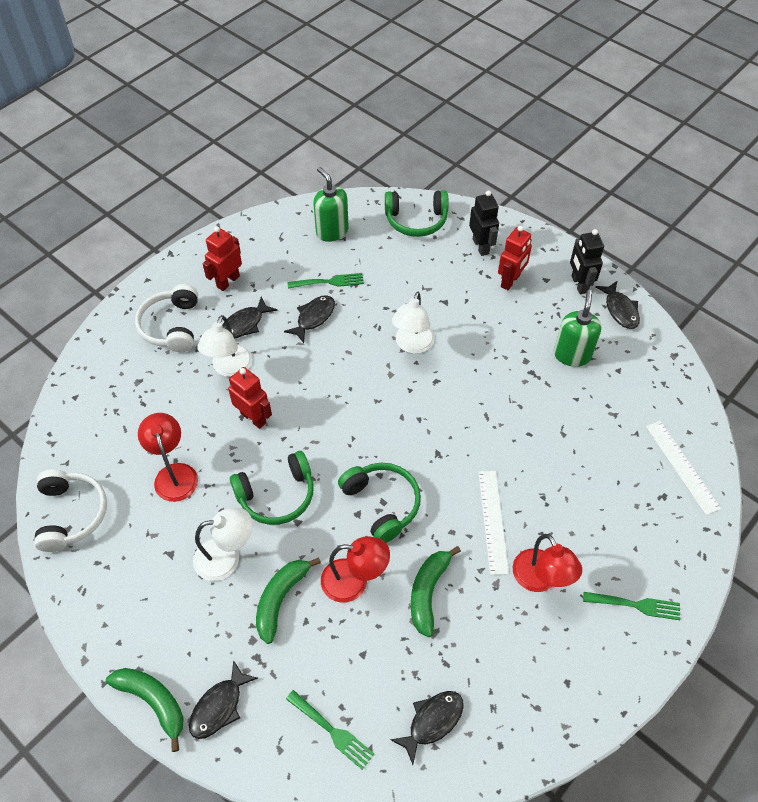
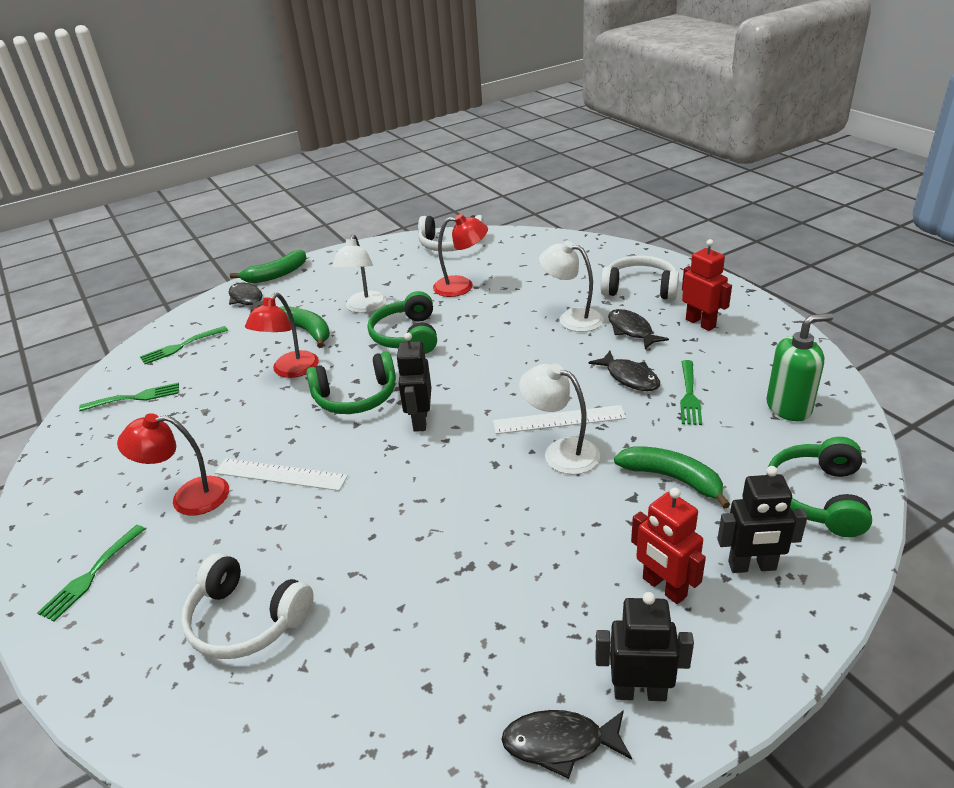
camera: 110 degrees right, 20 degrees down
red robot [228,367,272,429] -> none
black fish [390,691,464,765] -> green fork [79,383,179,411]
green banana [411,546,461,637] -> green banana moved to [614,446,730,509]
green soap dispenser [554,290,601,367] -> none
white ruler [646,421,721,515] -> white ruler moved to [493,405,626,434]
none -> white headphones [181,553,314,659]
none -> black robot [396,333,431,432]

